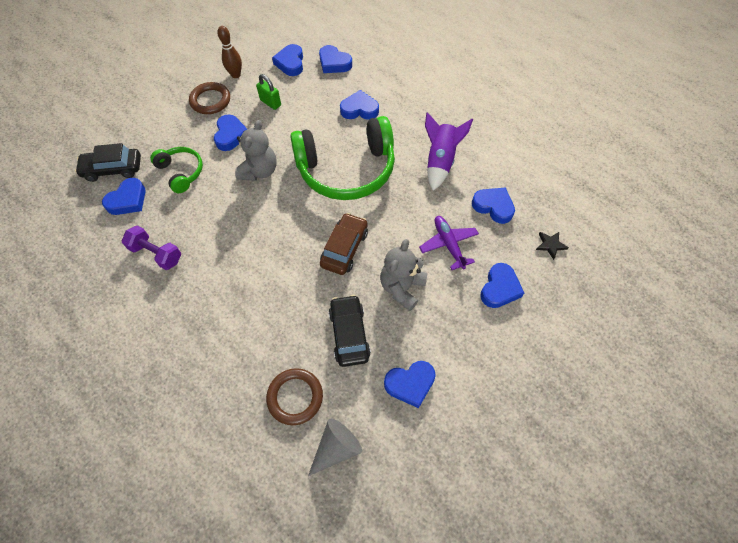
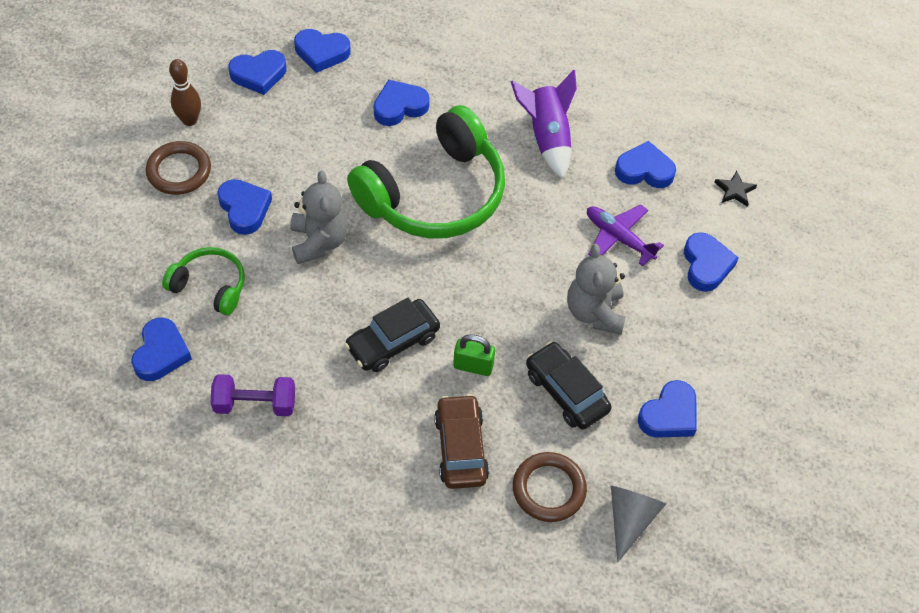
camera: 30 degrees left, 5 degrees down
black car [75,143,141,182] -> black car moved to [344,298,440,372]
green padlock [256,74,281,110] -> green padlock moved to [453,334,495,376]
blue heart [272,44,303,76] -> blue heart turned 75 degrees counterclockwise [228,50,287,95]
brown car [320,213,368,275] -> brown car moved to [434,394,489,489]

